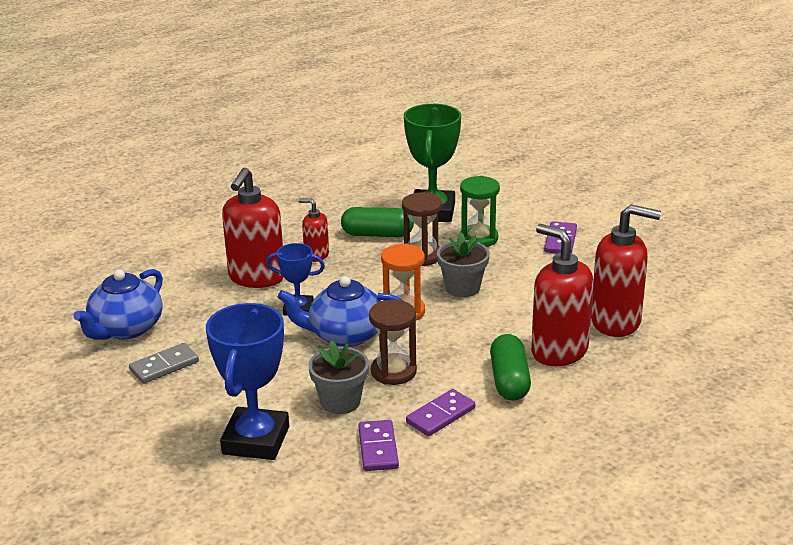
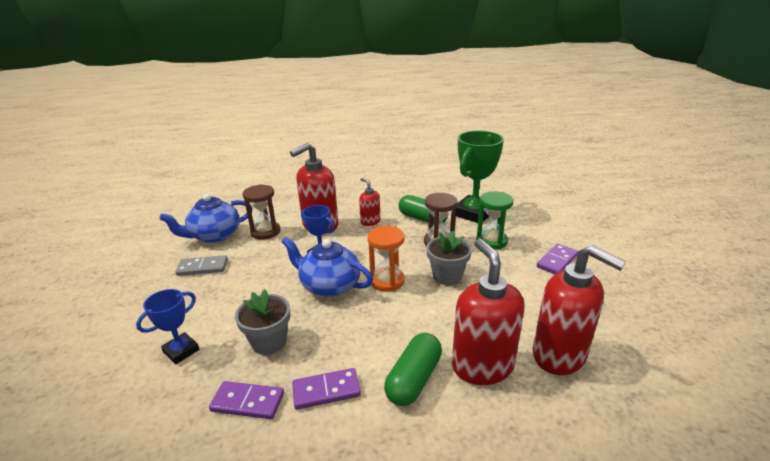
camera: 30 degrees right, 0 degrees up
blue trophy [206,303,289,460] -> blue trophy [136,289,199,364], size x0.55
purple domino [358,420,399,471] -> purple domino turned 75 degrees clockwise [209,381,284,419]
brown hourglass [369,300,417,385] -> brown hourglass moved to [242,184,280,239]

